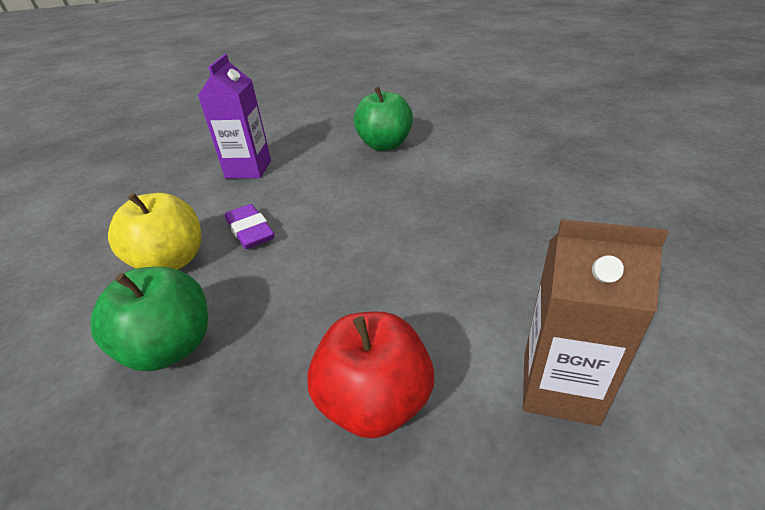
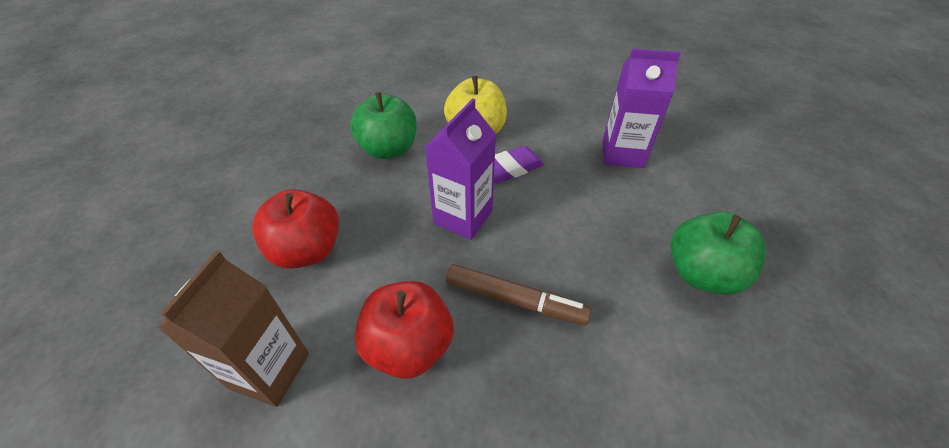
camera: 90 degrees right, 10 degrees up
none -> red apple [354,281,454,379]
none -> purple carton [425,98,496,240]
none -> brown marker [446,264,592,325]

